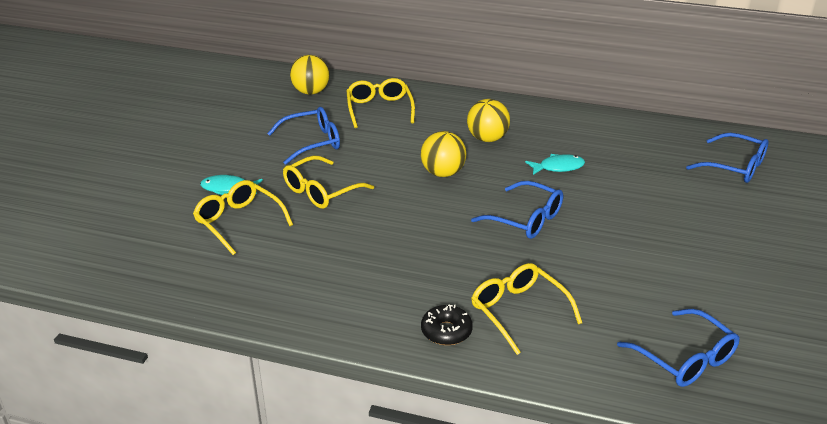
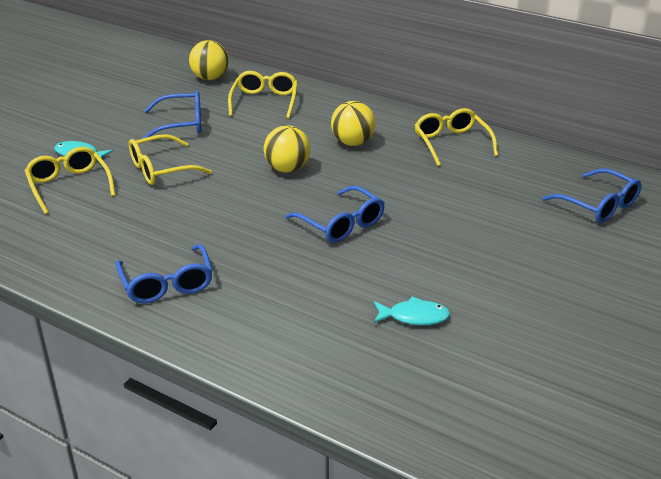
camera: 15 degrees right, 0 degrees up
black donut [421,304,473,345] -> none
yellow glasses [471,263,582,355] -> yellow glasses moved to [415,108,498,166]
turquoise fish [525,154,585,175] -> turquoise fish moved to [374,297,450,325]
blue glasses [617,309,740,387] -> blue glasses moved to [116,244,213,303]

